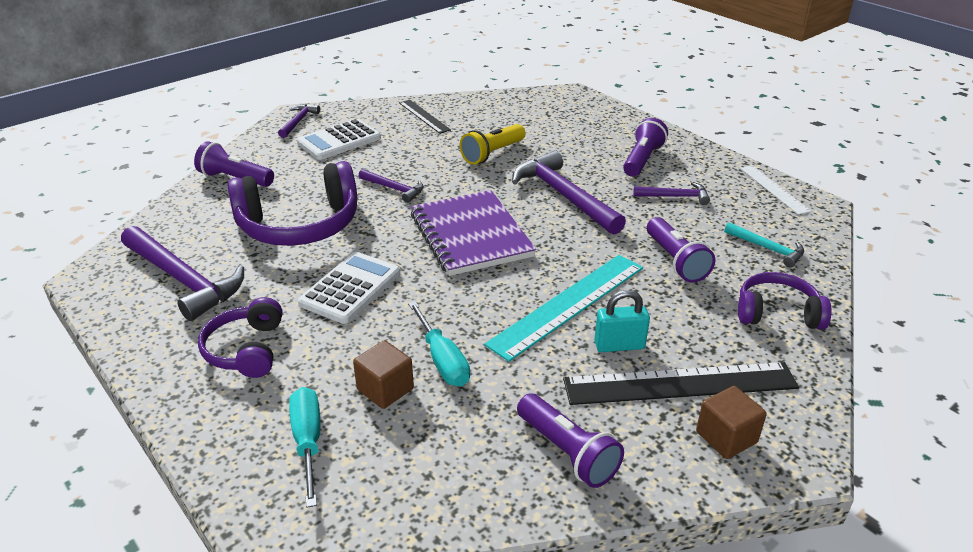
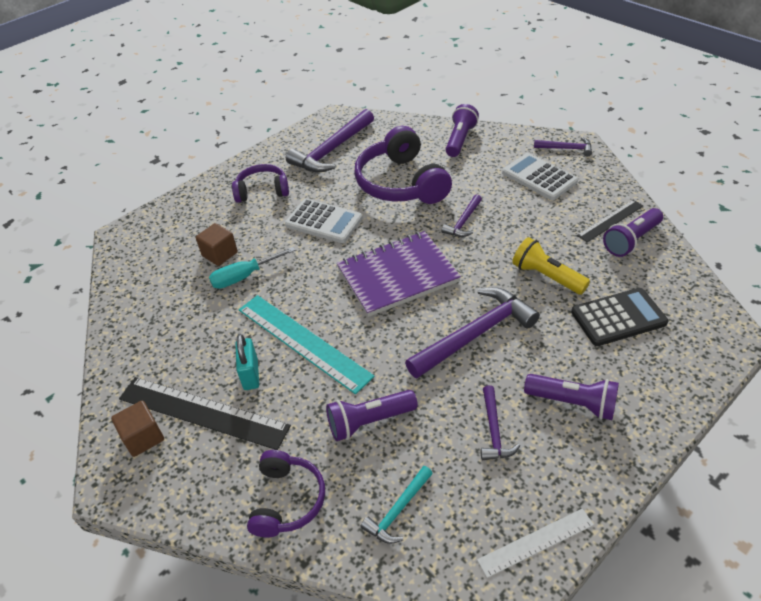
camera: 90 degrees right, 10 degrees up
turquoise screwdriver [289,387,320,508] -> none
purple flashlight [517,393,624,488] -> purple flashlight moved to [603,208,663,257]
black ruler [563,362,799,405] -> black ruler turned 60 degrees counterclockwise [119,377,291,450]
none -> black calculator [571,288,668,346]

